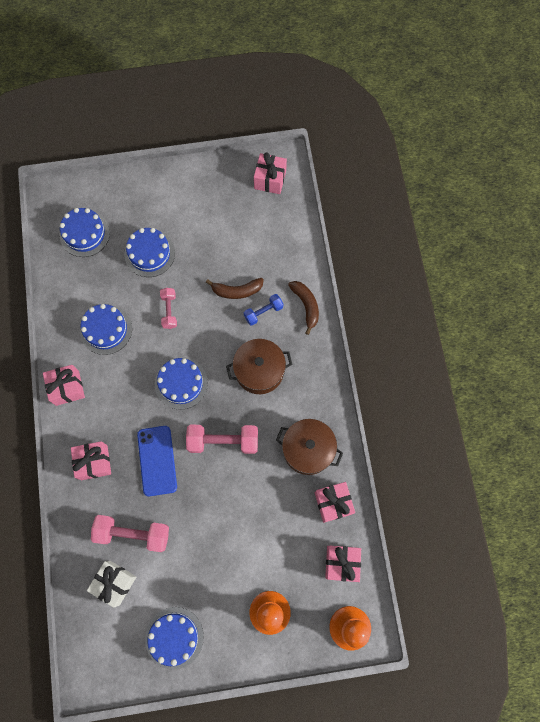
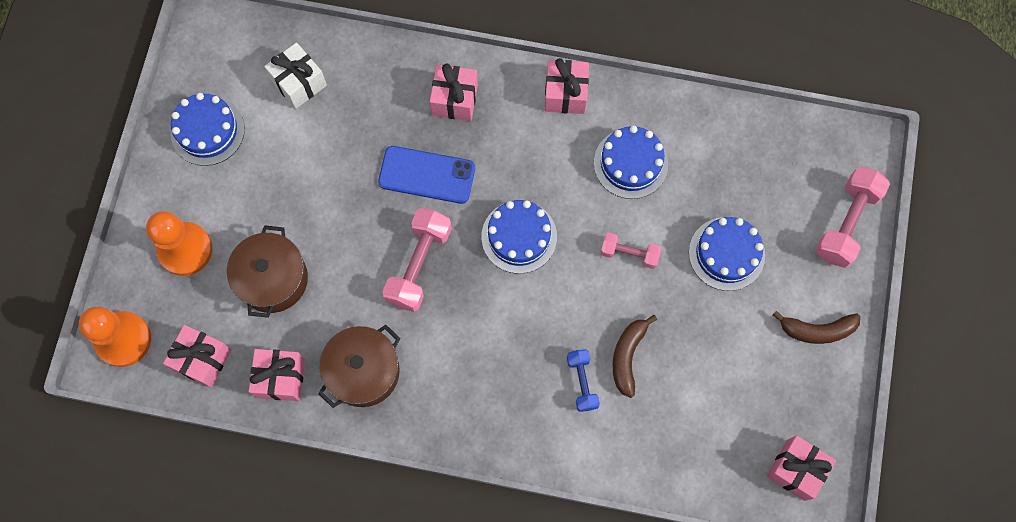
camera: 110 degrees right, 0 degrees up
blue cake [60,208,110,257] -> none
pink dumbbell [91,515,169,552] -> pink dumbbell moved to [815,167,890,268]
brown pot [226,339,293,394] -> brown pot moved to [227,225,308,318]
brown banana [288,281,319,335] -> brown banana moved to [773,311,860,344]

